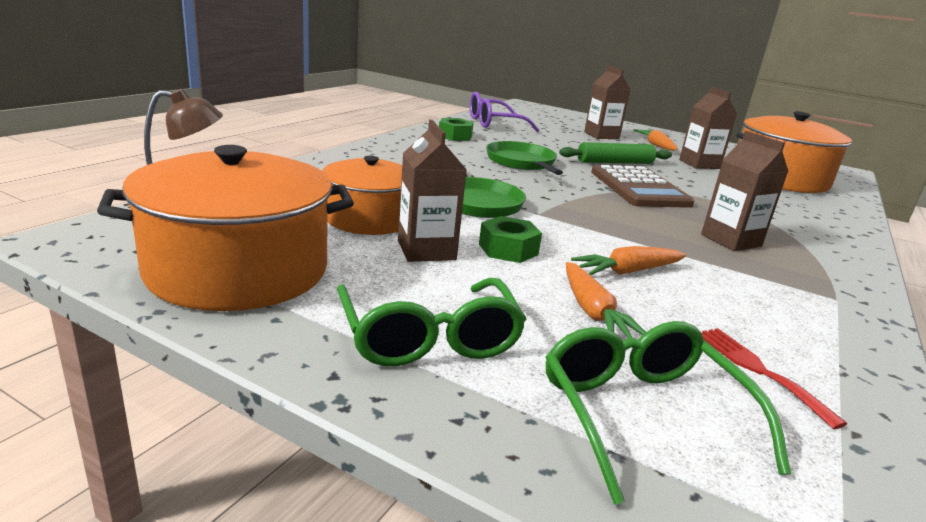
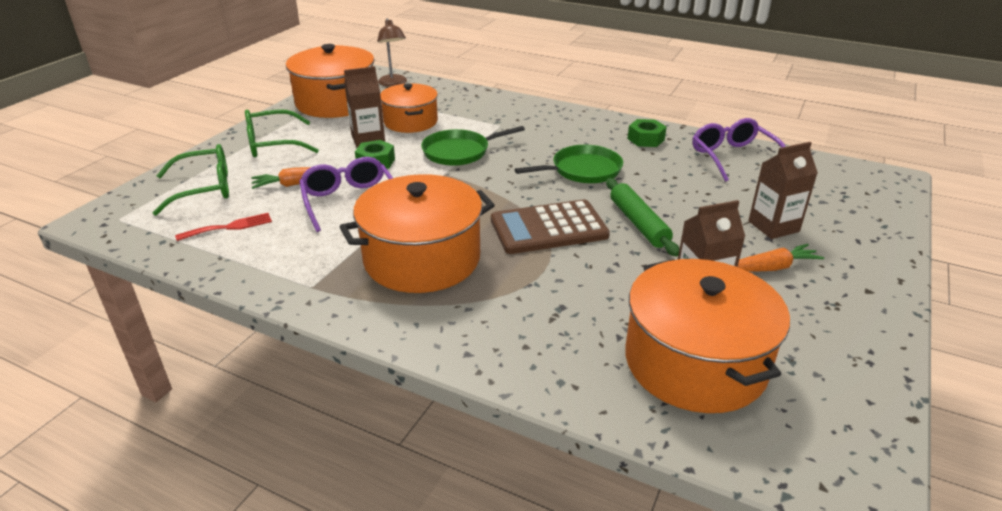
camera: 90 degrees right, 10 degrees up
orange carrot [571,246,687,275] -> purple glasses [299,157,393,232]
brown carton [701,131,789,251] -> orange pot [340,174,495,293]

